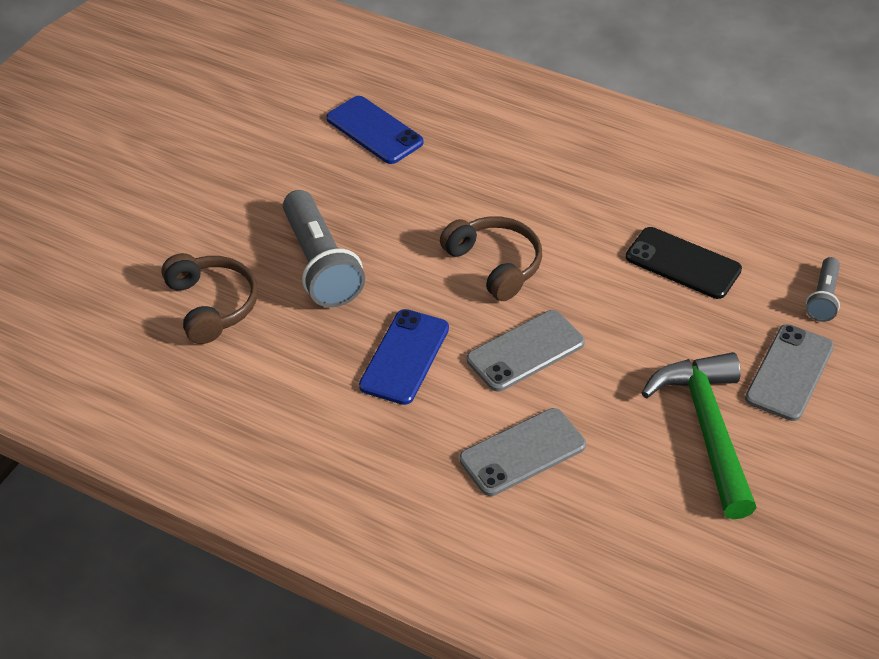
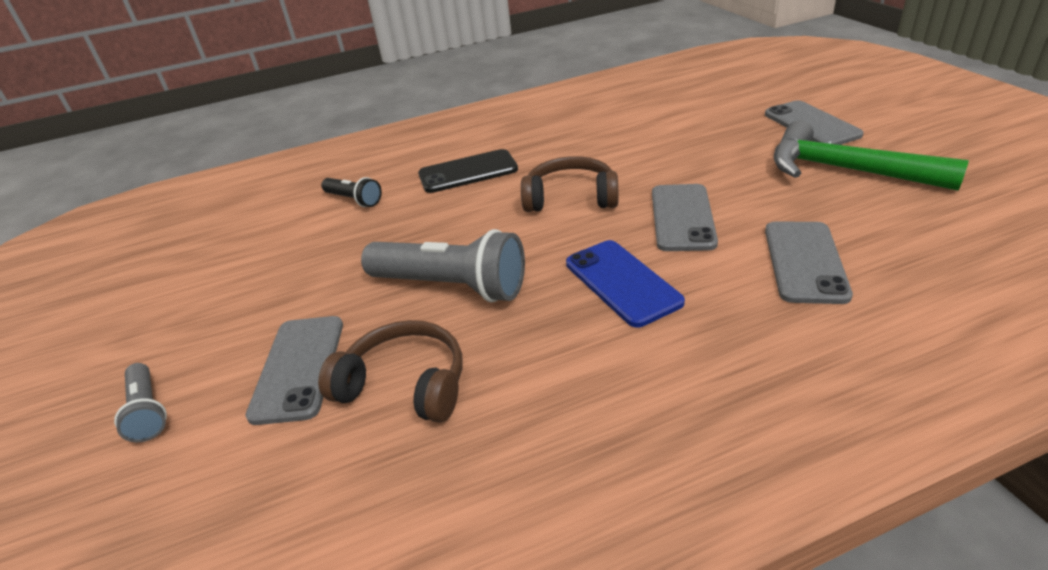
camera: 45 degrees left, 10 degrees down
blue phone [327,96,424,164] -> black flashlight [321,177,382,207]
black phone [626,227,742,299] -> black phone moved to [418,149,518,193]
grey flashlight [806,257,840,322] -> grey flashlight moved to [114,363,167,442]
none -> grey phone [246,316,343,425]

